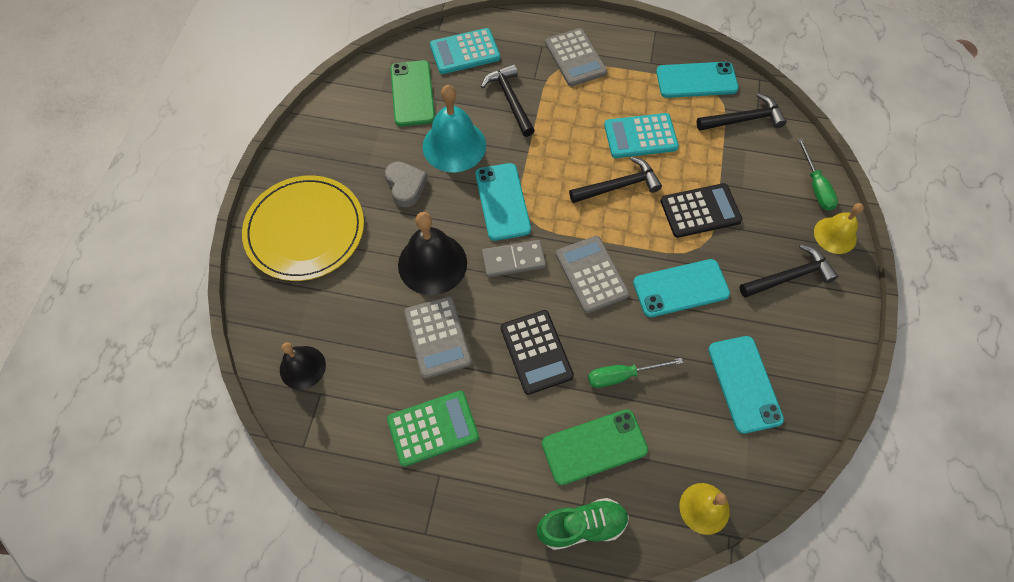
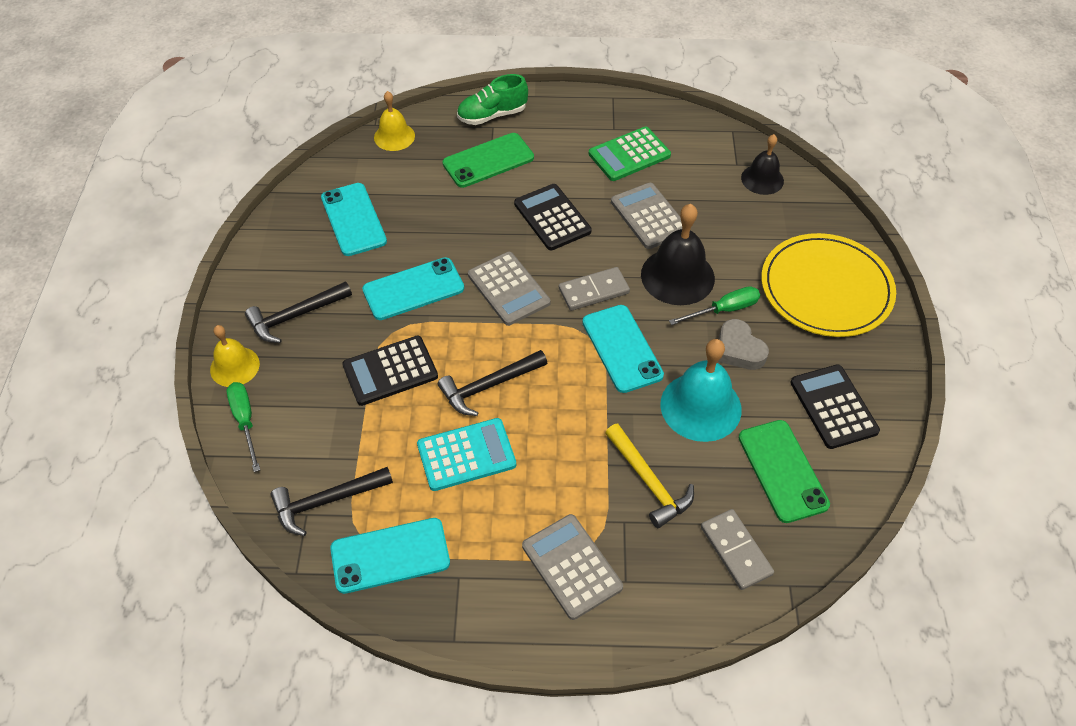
camera: 170 degrees right, 10 degrees down
turquoise calculator [430,28,500,74] -> grey domino [701,509,774,590]
black hammer [481,64,535,137] -> yellow hammer [605,424,694,528]
green screwdriver [588,358,683,388] -> green screwdriver moved to [669,286,760,325]
none -> black calculator [790,364,880,449]

